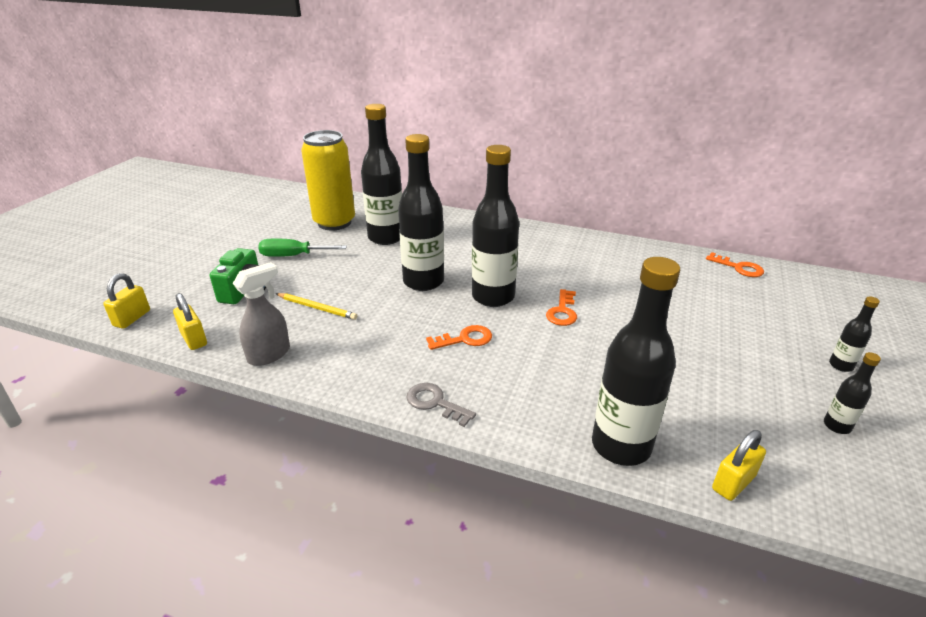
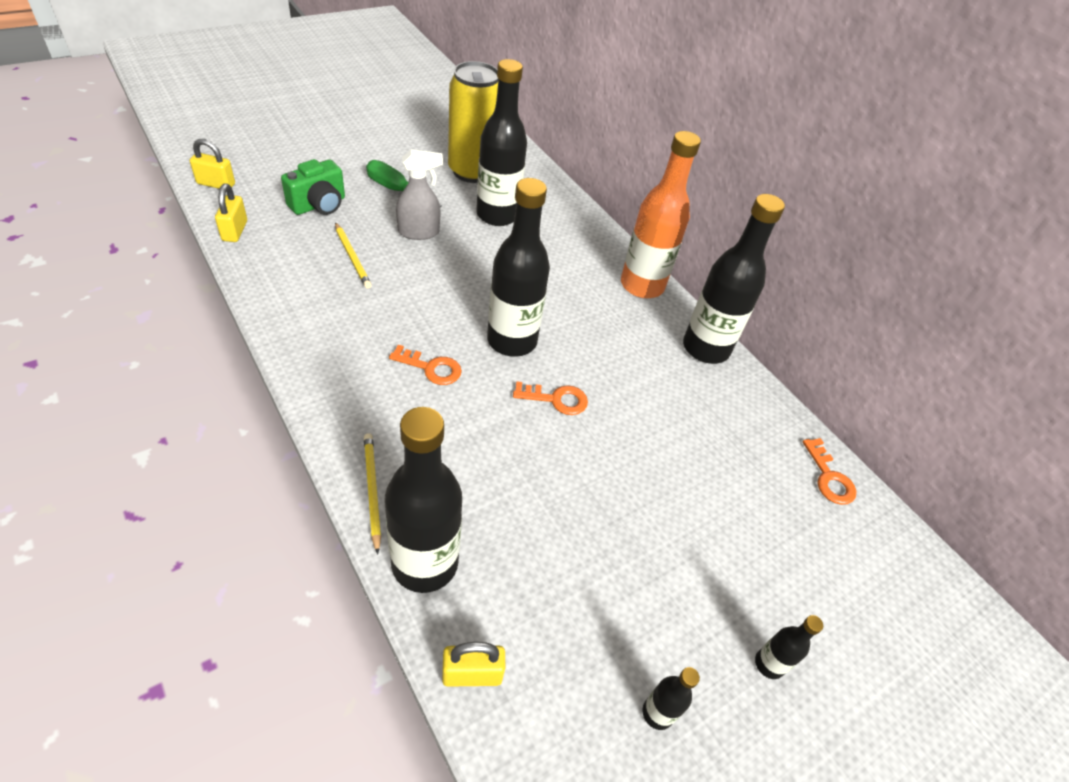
camera: 30 degrees right, 15 degrees up
yellow padlock [103,273,150,329] -> yellow padlock turned 45 degrees clockwise [190,139,235,189]
grey spray bottle [233,262,290,366] -> grey spray bottle moved to [396,149,443,240]
black bottle [398,134,444,291] -> black bottle moved to [683,194,785,364]
grey key [407,383,476,427] -> none
orange key [546,289,577,326] -> orange key turned 135 degrees counterclockwise [513,381,588,415]
none -> yellow pencil [364,433,381,554]
none -> orange bottle [621,131,701,298]

